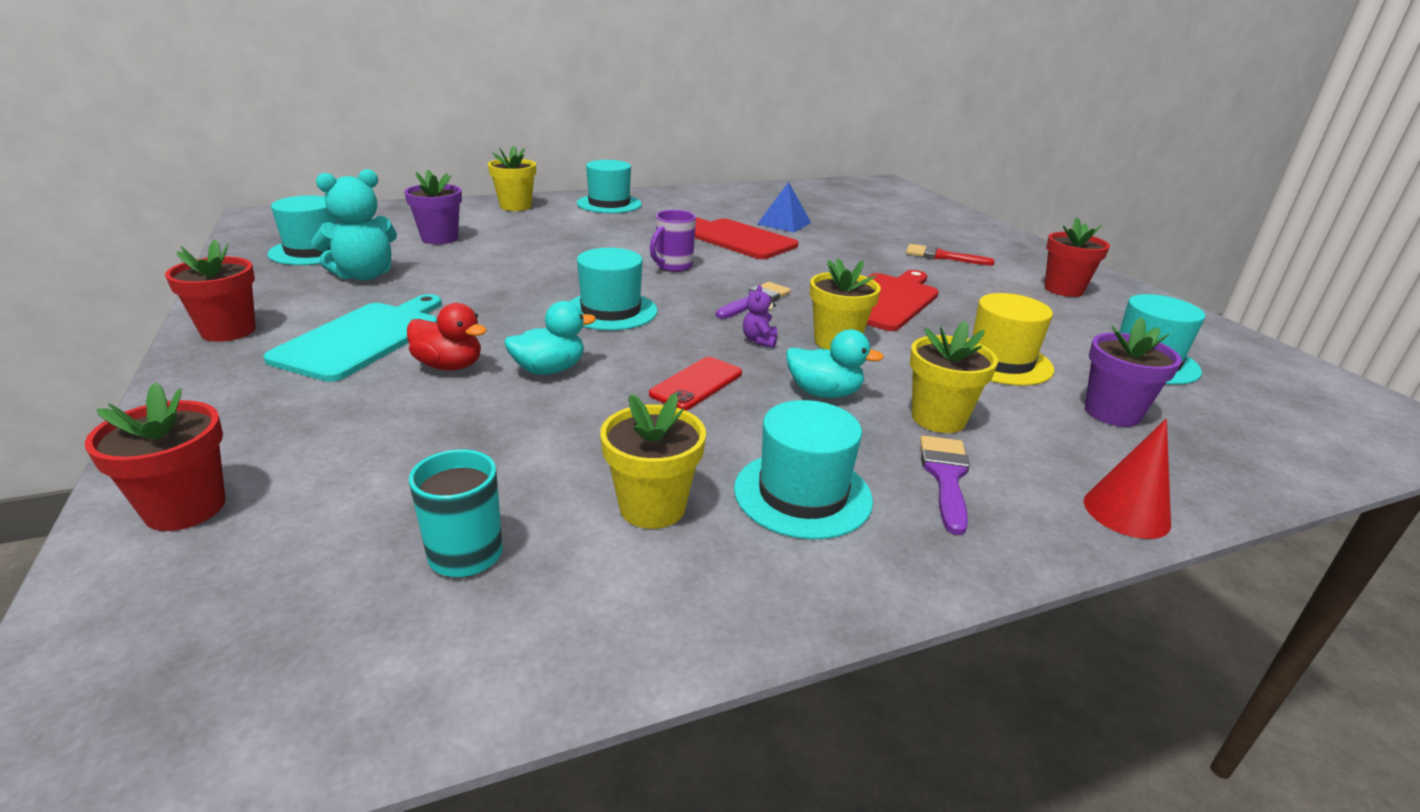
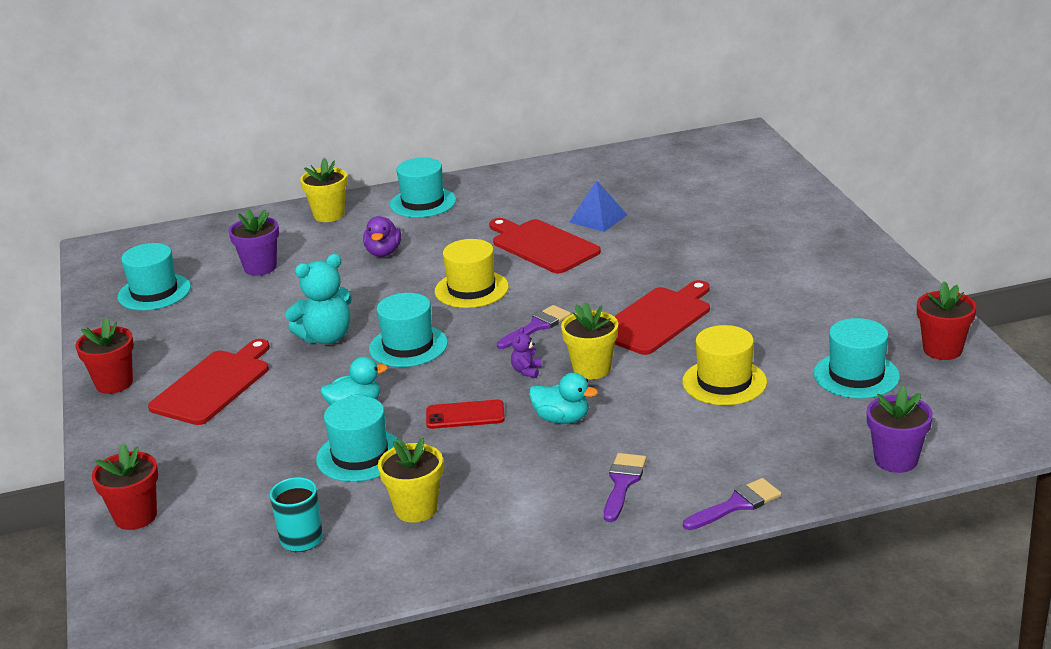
camera: 10 degrees right, 0 degrees up
turquoise cutting board [263,294,442,382] -> red cutting board [148,339,270,425]
turquoise teddy bear [311,169,397,281] -> turquoise teddy bear moved to [285,254,352,344]
red duck [407,303,487,371] -> none
red phone [649,357,742,410] -> red phone turned 45 degrees clockwise [426,400,505,429]
purple mug [650,210,696,272] -> yellow hat [435,239,509,308]
turquoise hat [734,400,873,539] -> turquoise hat moved to [316,396,397,482]
red brush [906,244,995,266] -> none
yellow flower pot [910,321,998,433] -> none
red flower pot [1044,217,1110,297] -> red flower pot moved to [917,281,977,360]
red cone [1084,419,1171,539] -> purple brush [683,478,781,530]
purple flower pot [1085,317,1182,427] -> purple flower pot moved to [867,386,933,473]
none -> purple duck [363,216,401,257]

